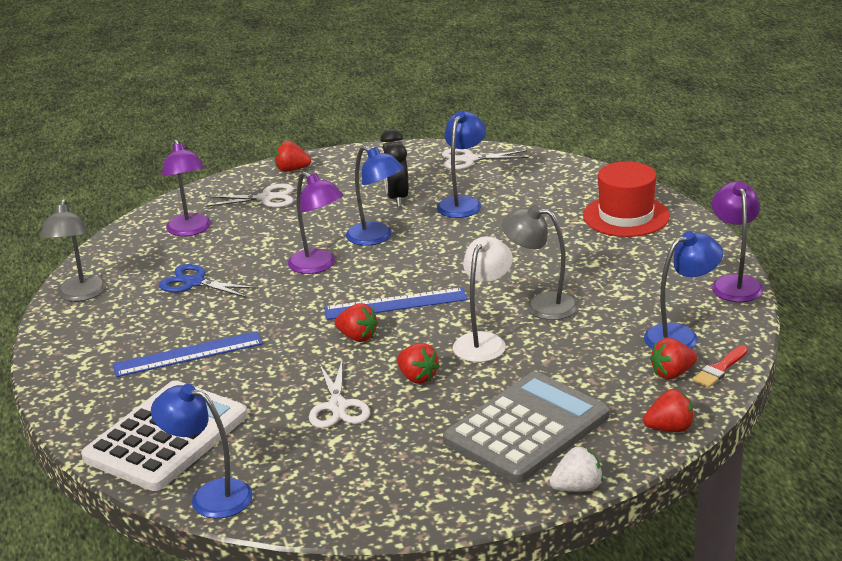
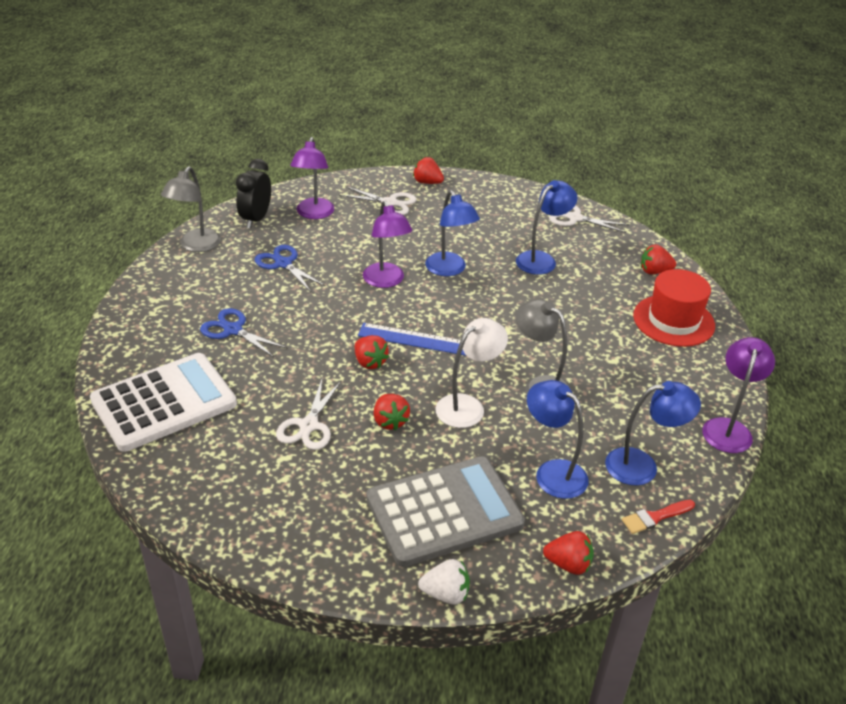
camera: 20 degrees right, 10 degrees up
blue ruler [113,331,263,377] -> blue scissors [200,308,288,358]
blue lamp [151,384,253,518] -> blue lamp moved to [527,380,589,499]
black clock [381,129,409,207] -> black clock moved to [236,159,271,228]
red strawberry [650,338,697,379] -> red strawberry moved to [641,244,676,275]

